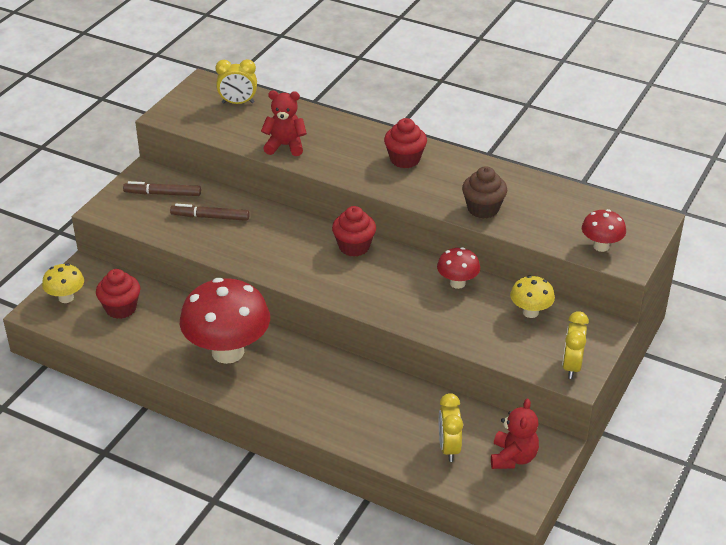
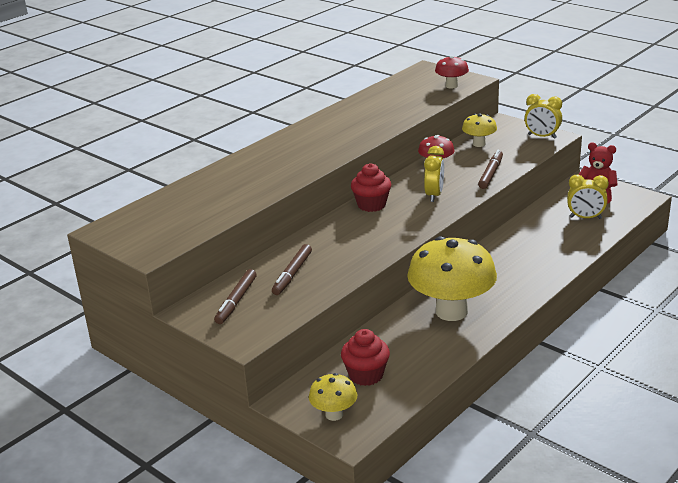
camera: 75 degrees left, 10 degrees down
red mushroom [180,278,270,364] -> yellow mushroom [407,236,497,321]
yellow clock [216,59,257,104] -> yellow clock moved to [424,146,444,202]
red teddy bear [261,90,307,156] -> none
red cupcake [384,118,427,168] -> none
brown cupcake [462,166,507,219] -> none
none -> brown marker [478,150,503,189]

